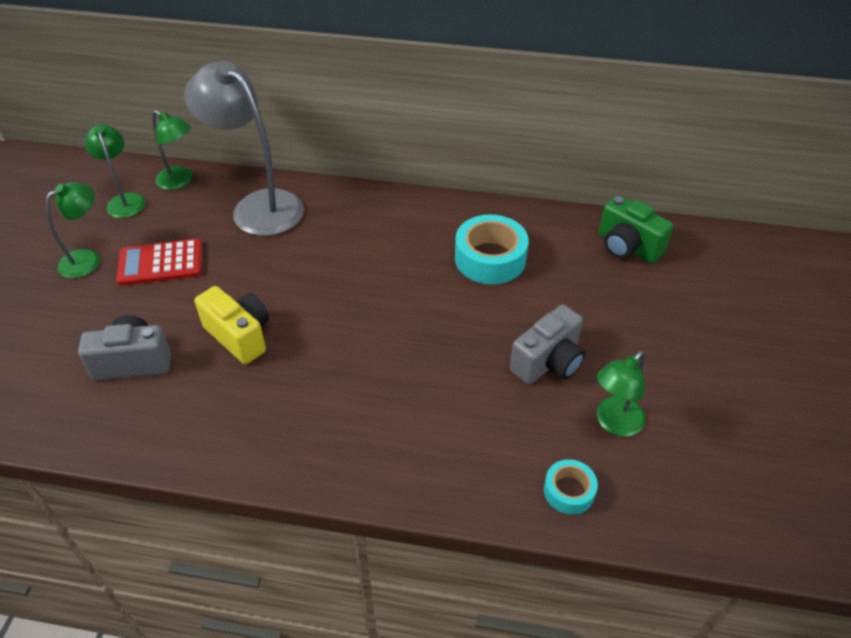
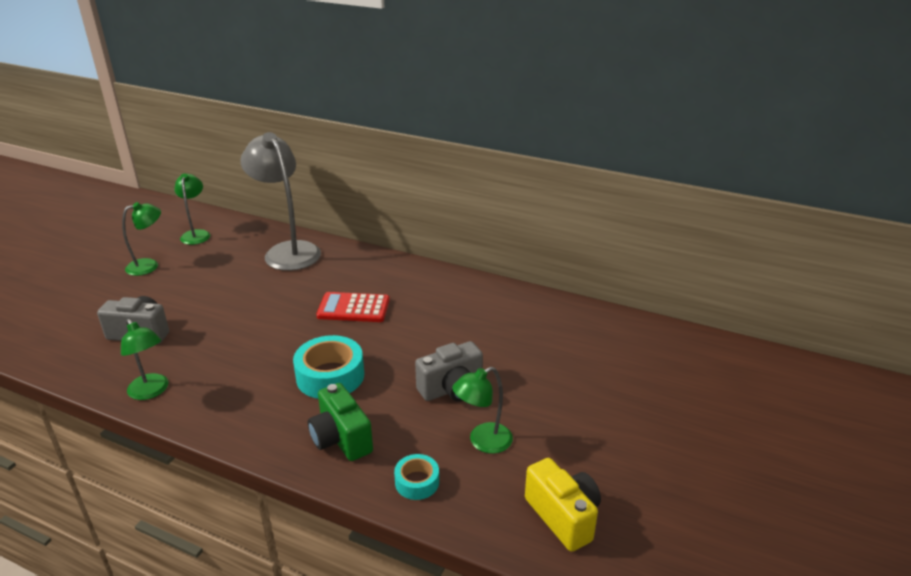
camera: 15 degrees right, 15 degrees down
red calculator [116,239,202,286] -> red calculator moved to [316,292,390,322]
green lamp [152,110,193,190] -> green lamp moved to [121,319,168,400]
yellow camera [195,286,269,364] -> yellow camera moved to [525,458,601,552]
turquoise tape [455,215,529,284] -> turquoise tape moved to [293,335,364,399]
green camera [599,195,673,263] -> green camera moved to [308,383,373,461]

